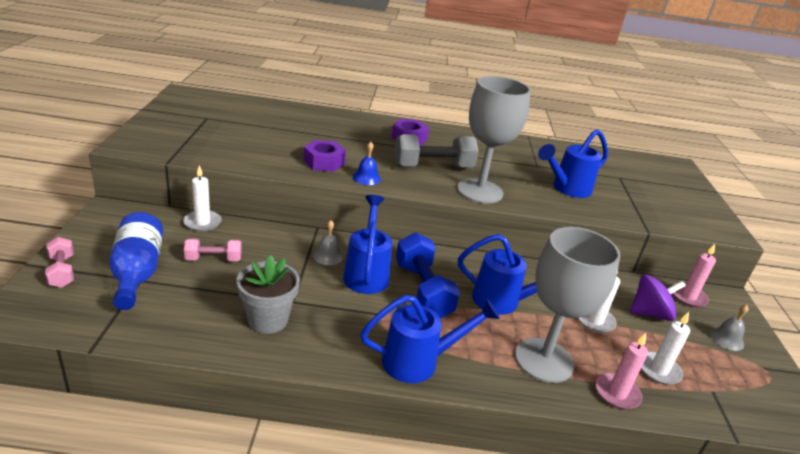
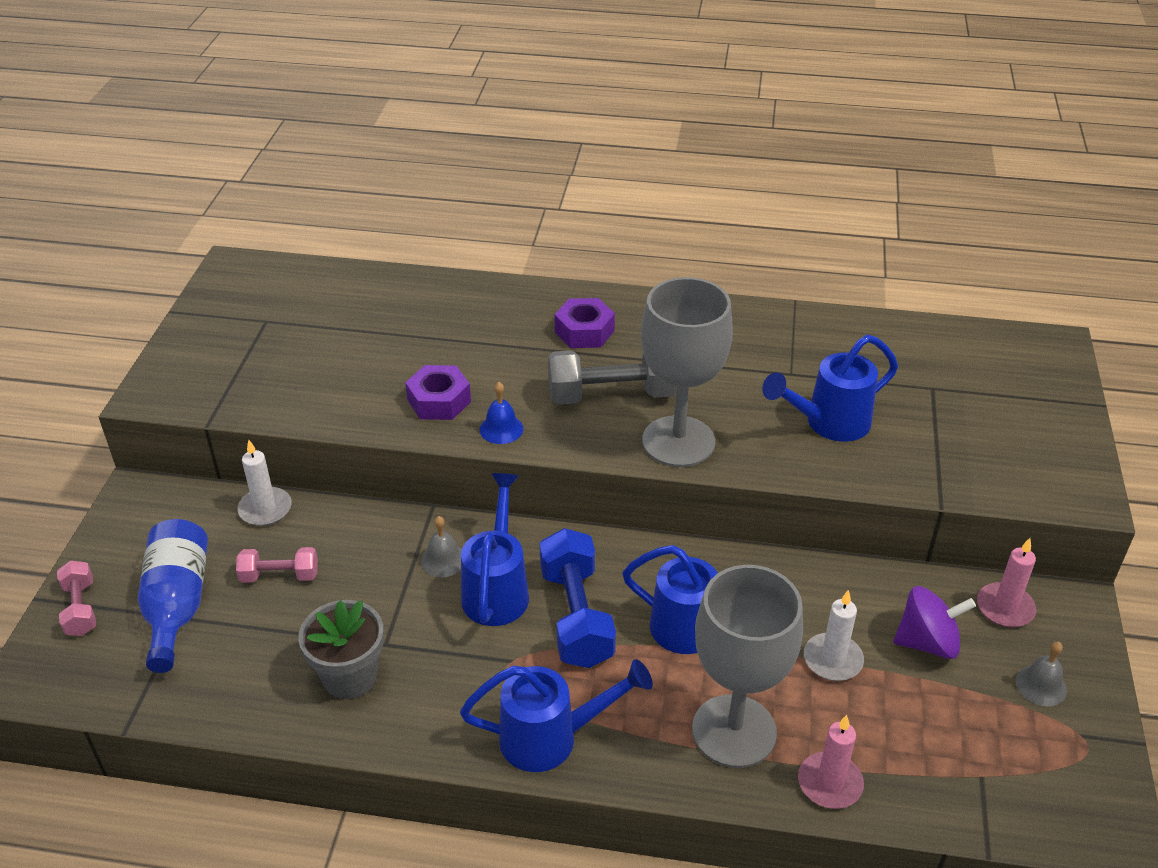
camera: 10 degrees right, 10 degrees up
white candle [641,312,690,385] -> none

